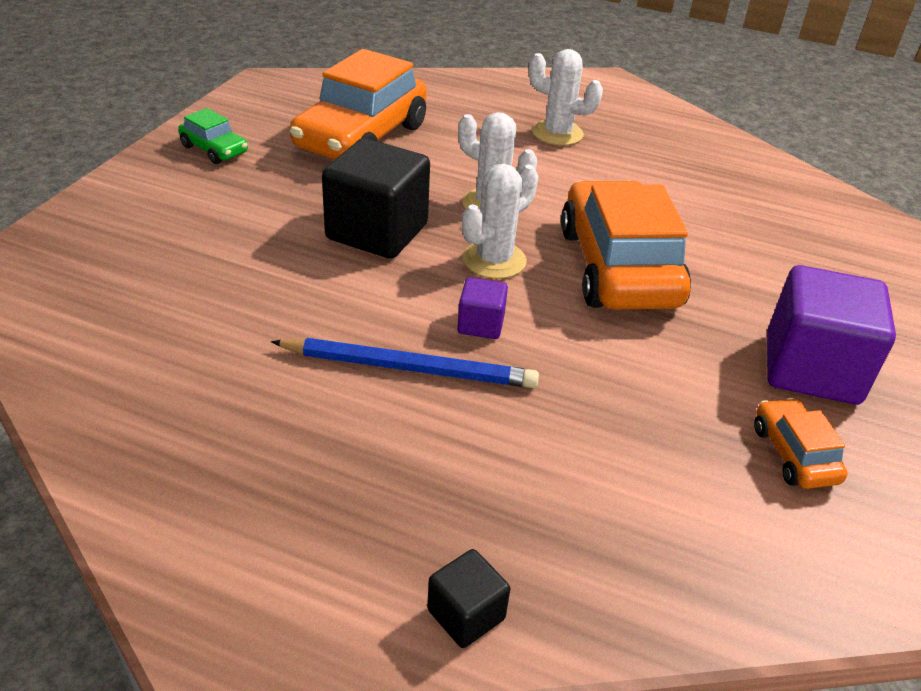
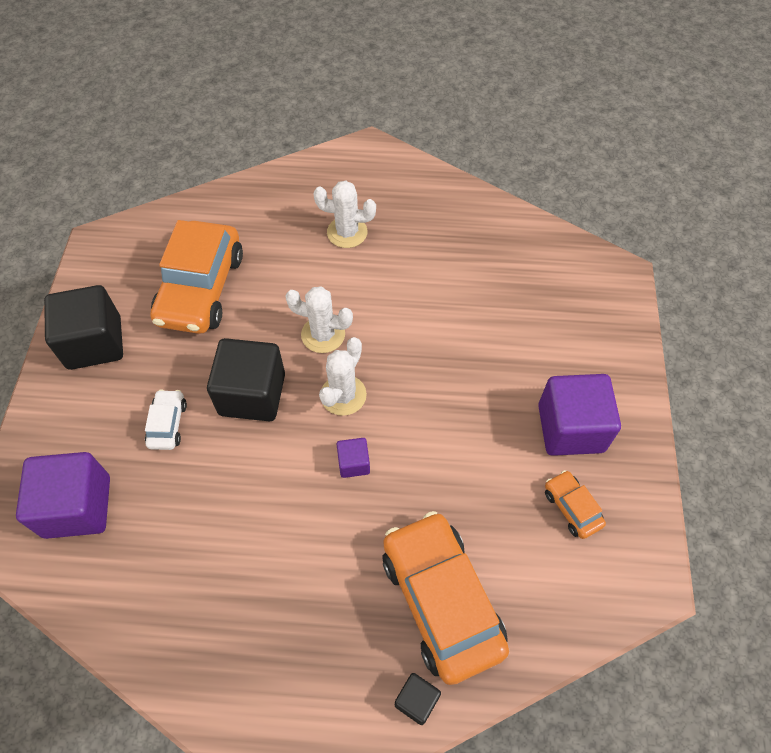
camera: 15 degrees left, 20 degrees up
green car [178,108,248,164] -> black cube [44,285,123,370]
blue pencil [271,338,539,388] -> none
orange car [561,181,691,310] -> orange car moved to [382,511,509,685]
none -> purple cube [16,452,110,539]
none -> white car [145,389,187,450]

